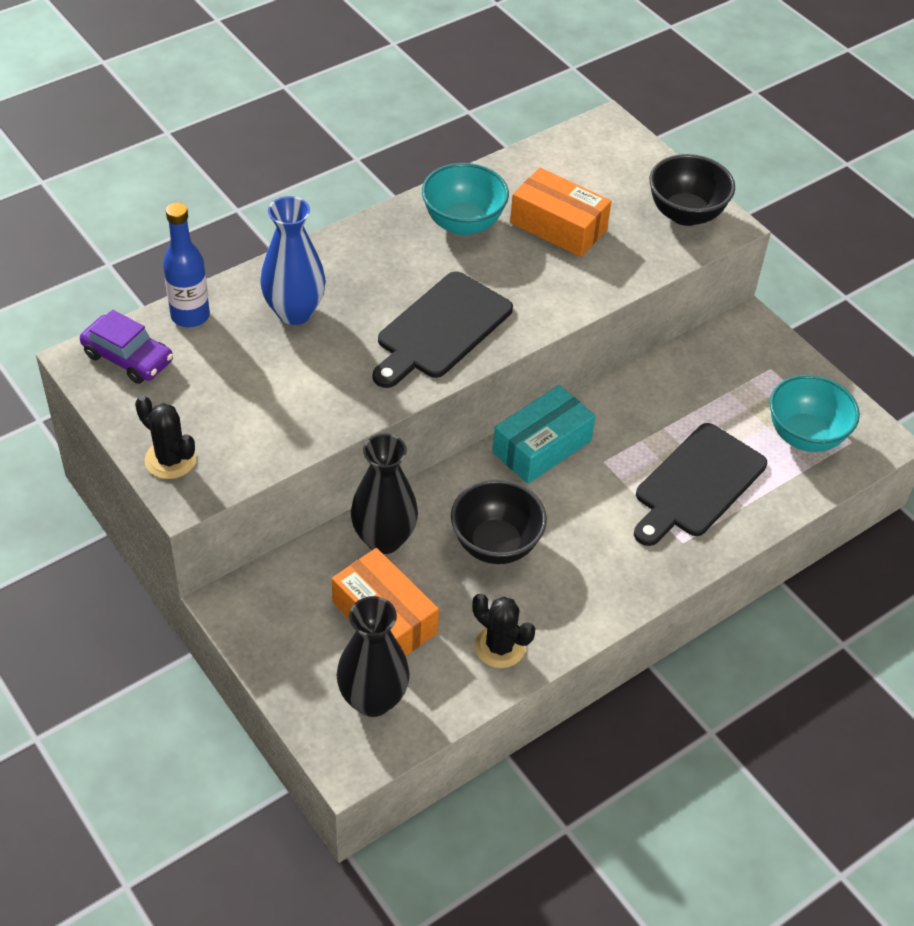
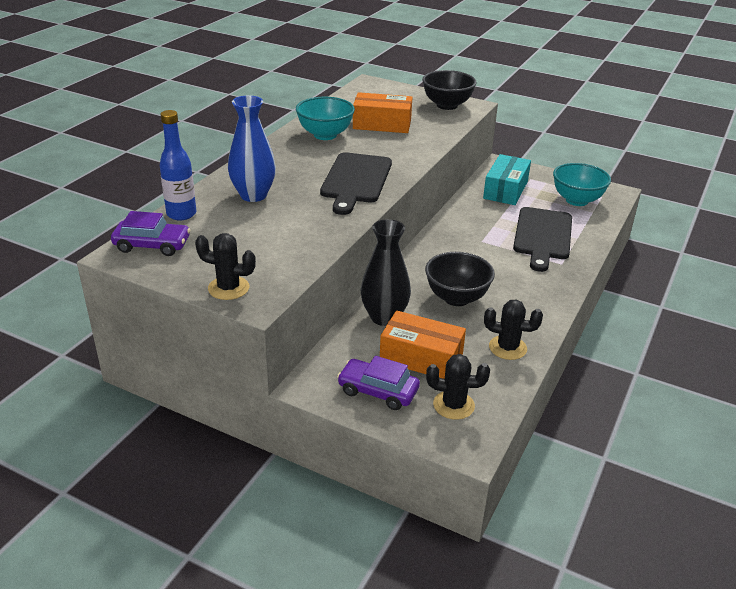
camera: 25 degrees left, 15 degrees down
black vase [336,596,410,717] -> black cactus [426,354,490,420]
turquoise box [492,385,596,484] -> turquoise box moved to [483,154,531,205]
none -> purple car [337,356,420,410]

